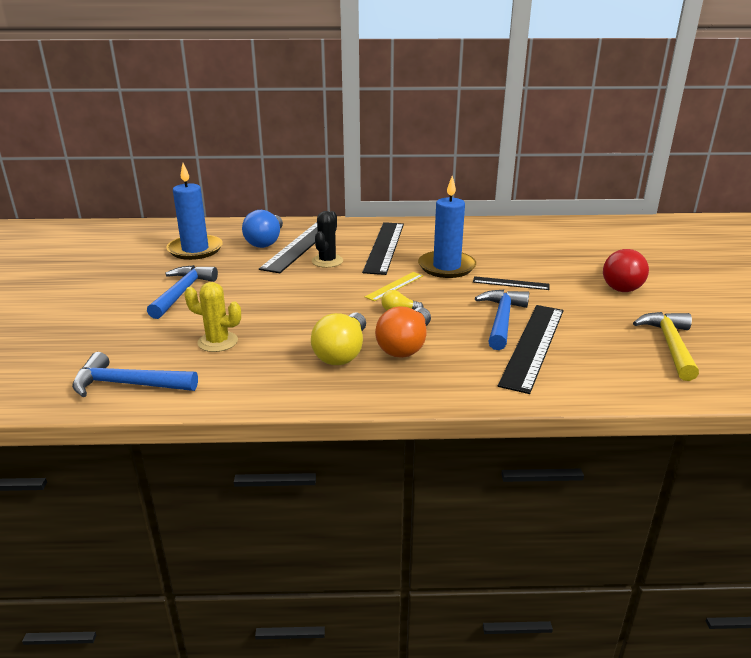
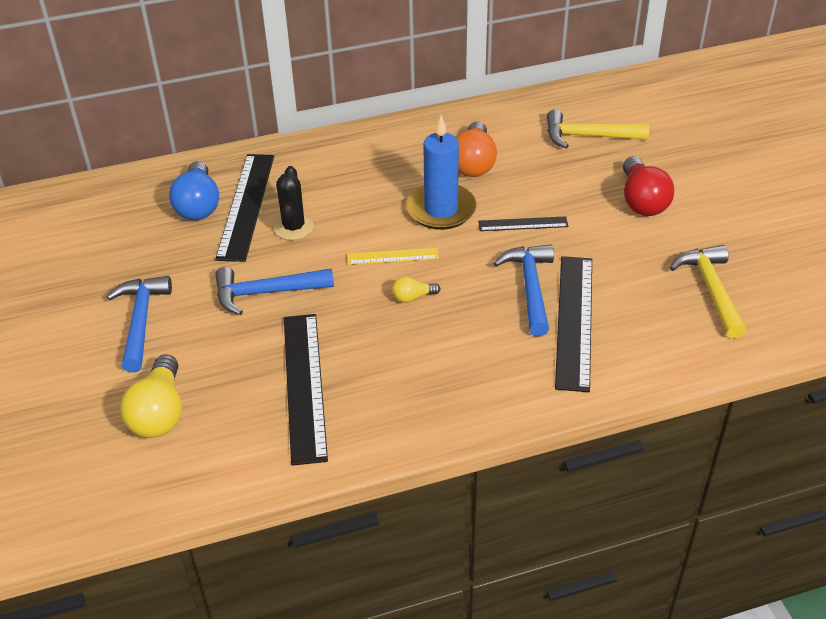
camera: 15 degrees left, 15 degrees up
blue hammer [72,352,198,397] -> blue hammer moved to [215,267,334,315]
blue candle [166,163,223,260] -> none
yellow cactus [184,282,241,352] -> none
yellow light bulb [311,313,366,365] -> yellow light bulb moved to [120,354,182,438]
black ruler [362,222,404,275] -> black ruler moved to [284,314,328,466]
yellow ruler [365,272,423,301] -> yellow ruler turned 60 degrees clockwise [347,248,439,265]
orange light bulb [375,306,431,358] -> orange light bulb moved to [456,121,497,177]
none -> yellow hammer [547,109,649,149]

